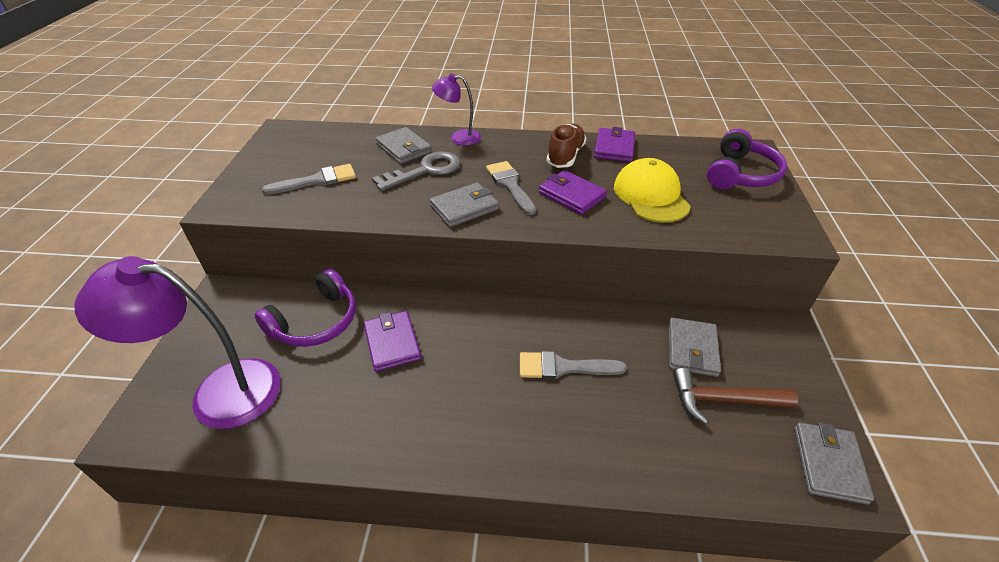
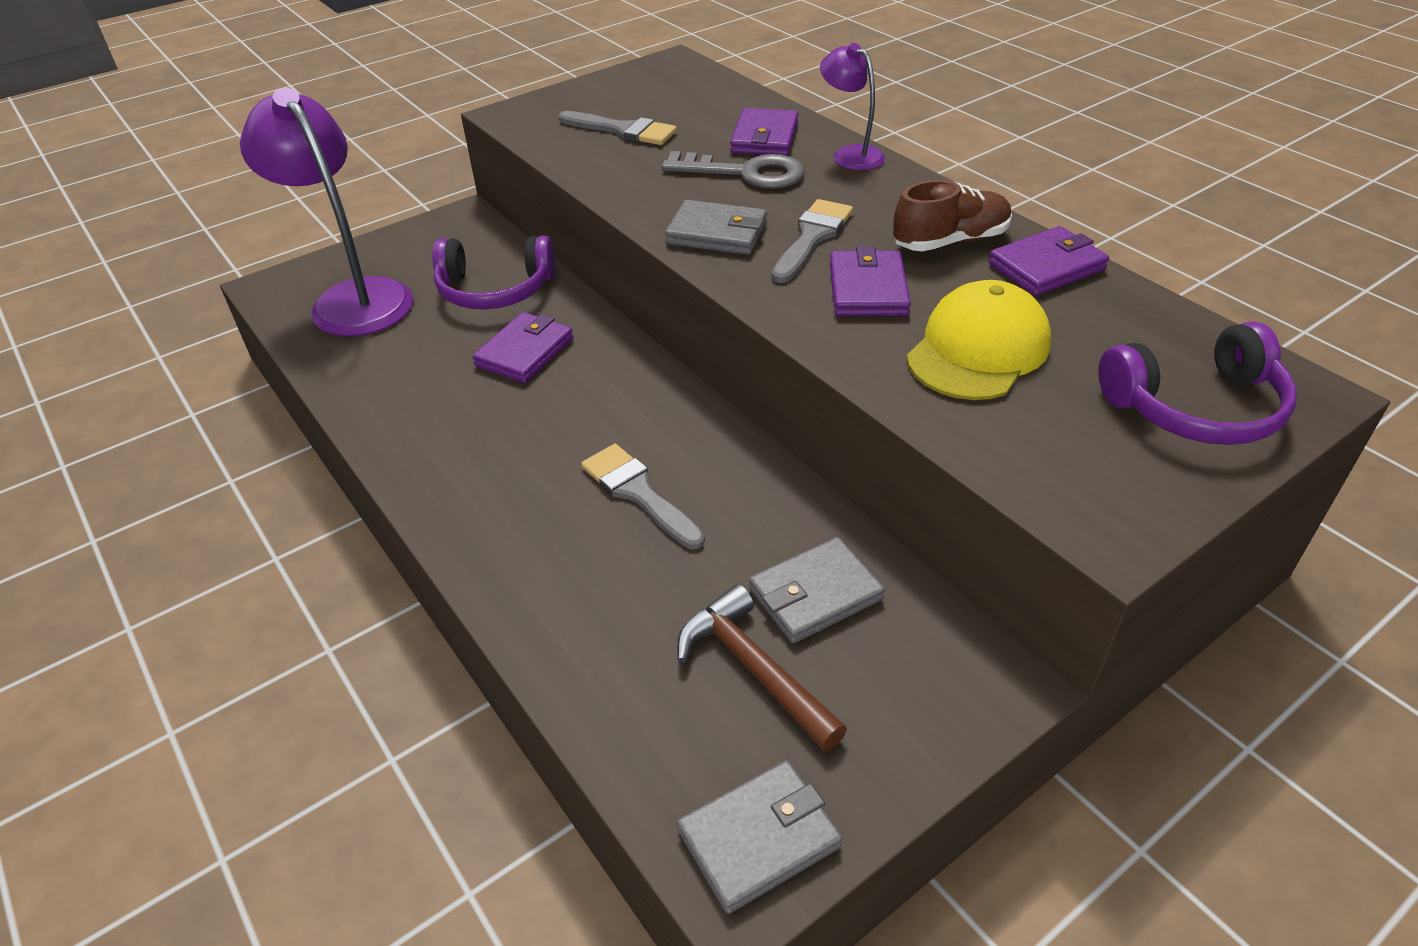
camera: 50 degrees right, 0 degrees up
grey wallet [375,127,432,164] -> purple wallet [730,108,798,156]

